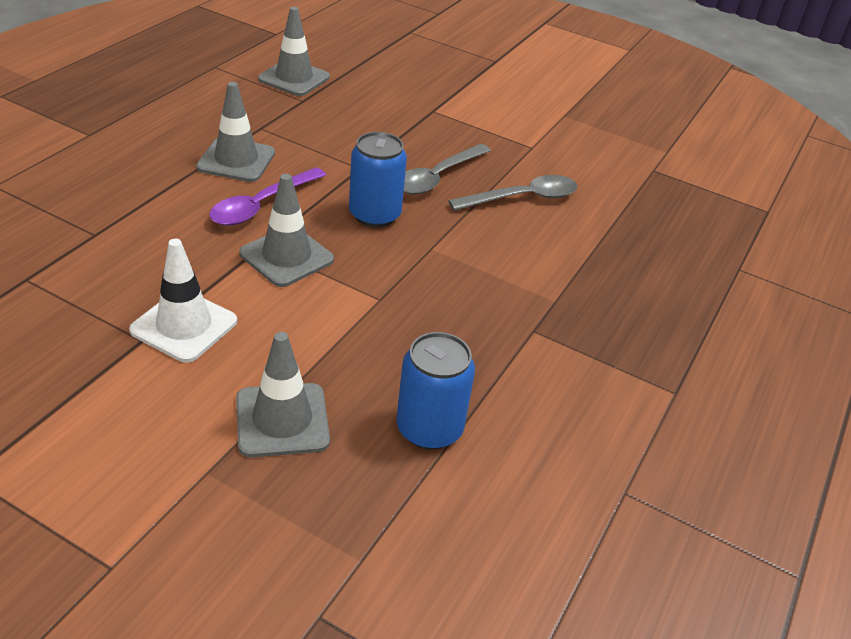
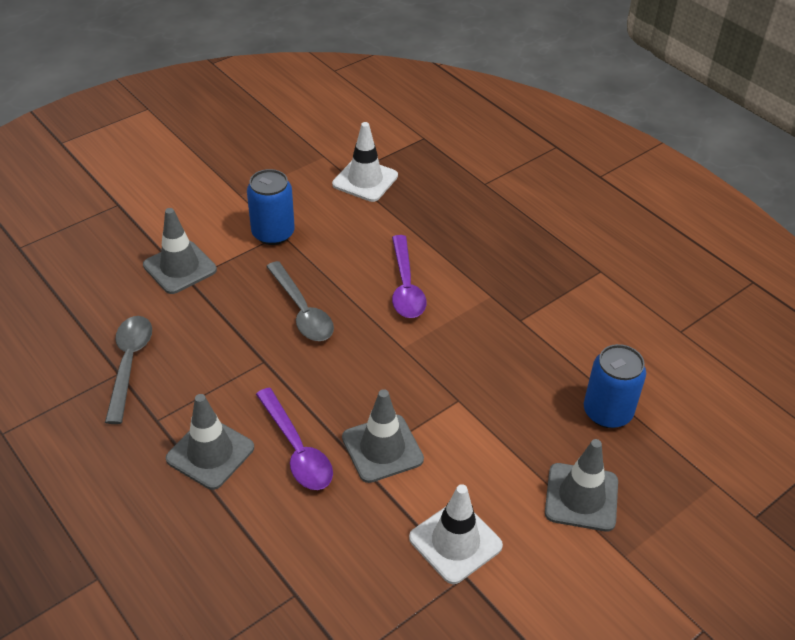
camera: 65 degrees left, 5 degrees up
grey traffic cone [258,7,330,96] -> grey traffic cone moved to [143,208,217,294]
blue can [349,132,407,227] -> blue can moved to [247,169,295,245]
grey spoon [448,175,577,211] -> grey spoon moved to [105,316,152,424]
none -> white traffic cone [332,122,398,202]
none -> purple spoon [392,235,426,318]

